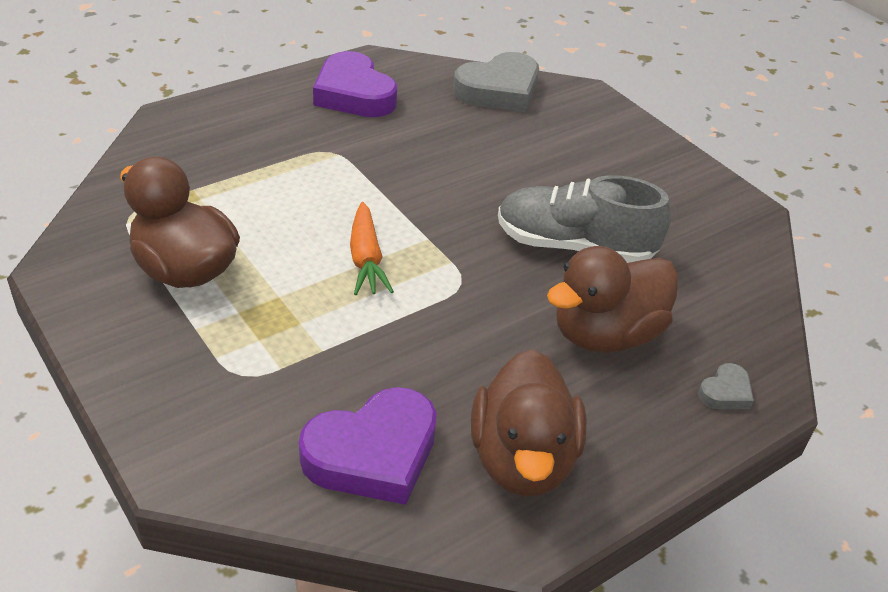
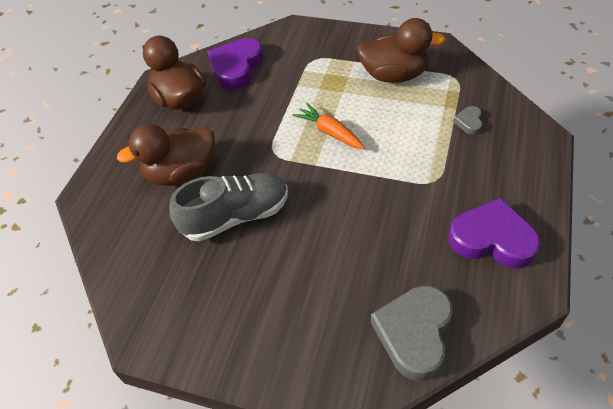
camera: 150 degrees right, 10 degrees up
brown duck [547,246,678,353] -> brown duck turned 135 degrees counterclockwise [117,124,215,186]
grey heart [698,363,754,409] -> grey heart moved to [453,106,482,135]

